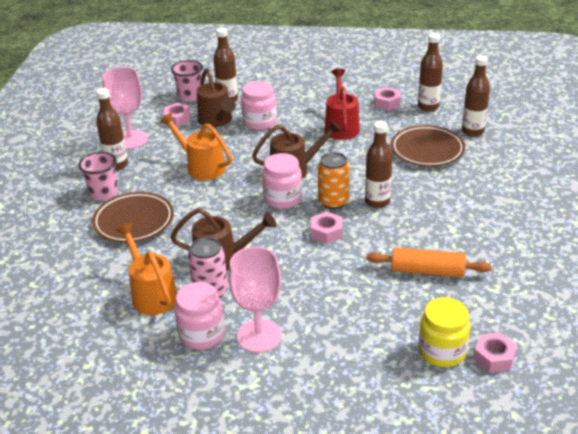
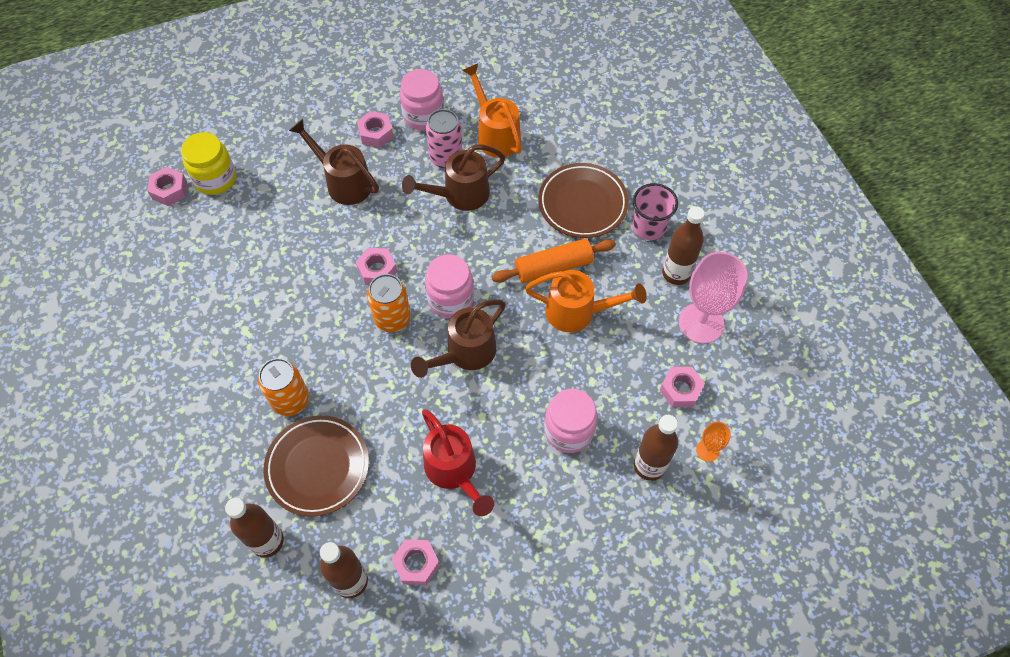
camera: 150 degrees right, 25 degrees up
orange watering can [116,223,177,315] -> orange watering can turned 150 degrees counterclockwise [462,64,522,158]
pink cup [171,60,203,102] -> orange goblet [696,421,731,462]
brown watering can [197,68,236,127] -> brown watering can moved to [289,119,379,205]
pink goblet [229,247,282,353] -> pink nut [357,111,394,148]
brown bottle [365,121,392,208] -> none
orange rolling pin [367,247,492,277] -> orange rolling pin moved to [492,239,616,283]
none -> orange can [258,358,309,416]

